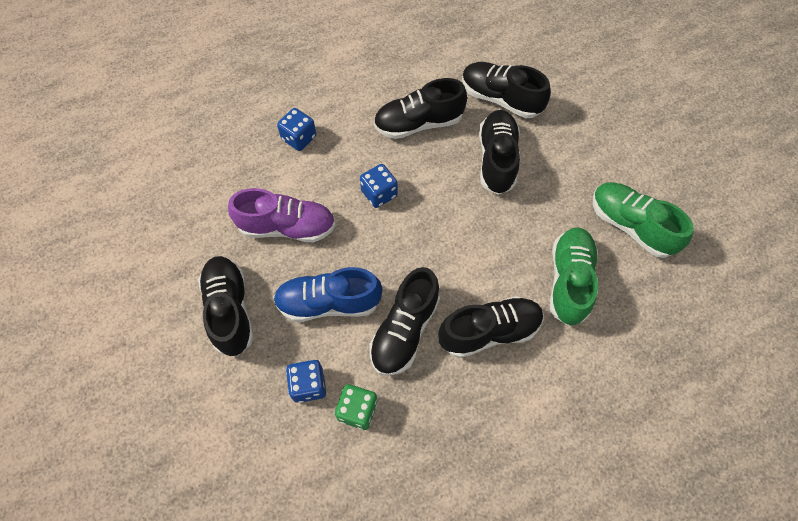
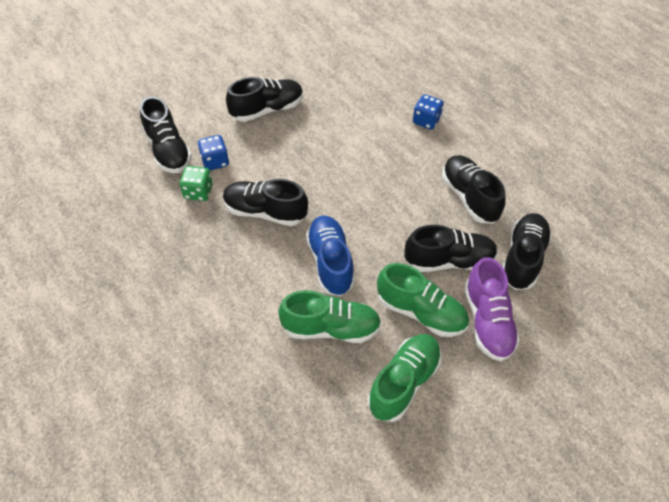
camera: 80 degrees right, 10 degrees down
purple shoe [228,188,336,242] -> purple shoe moved to [464,257,520,362]
blue shoe [273,267,383,322] -> blue shoe moved to [306,216,355,296]
blue dice [360,164,398,208] -> none
black shoe [438,296,544,358] -> black shoe moved to [140,96,192,173]
none -> green shoe [377,263,469,337]

